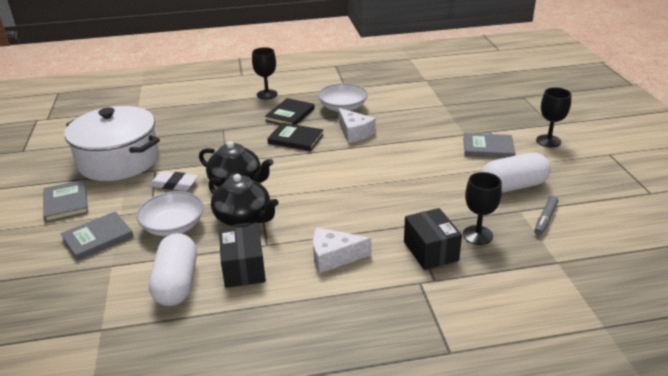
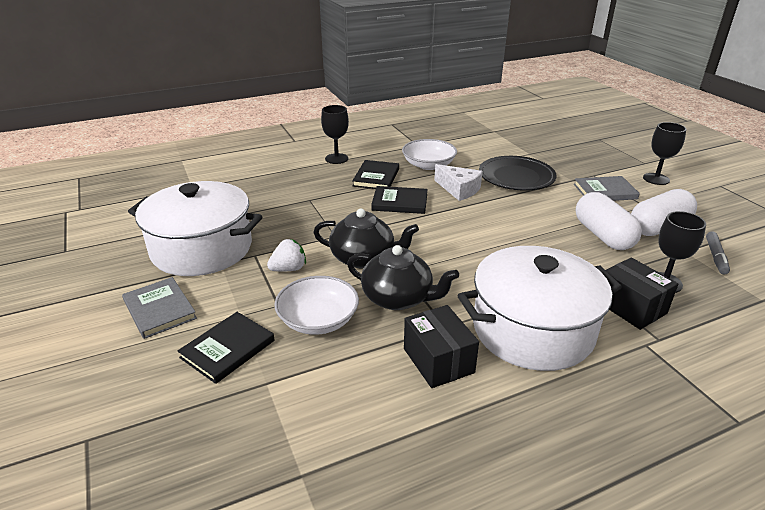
camera: 15 degrees left, 0 degrees up
grey book [60,211,134,261] -> black book [178,312,275,384]
white eraser [149,171,198,191] -> white strawberry [267,239,306,272]
white capsule [149,233,197,306] -> white capsule moved to [576,192,642,250]
white cheese [313,227,372,274] -> white pot [458,246,622,371]
none -> black plate [479,156,557,191]

